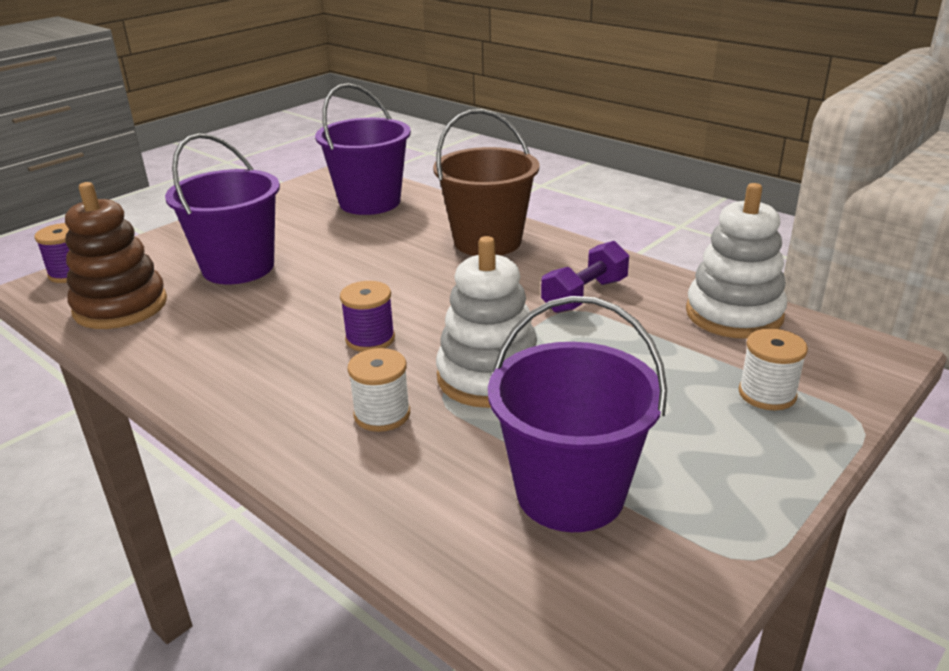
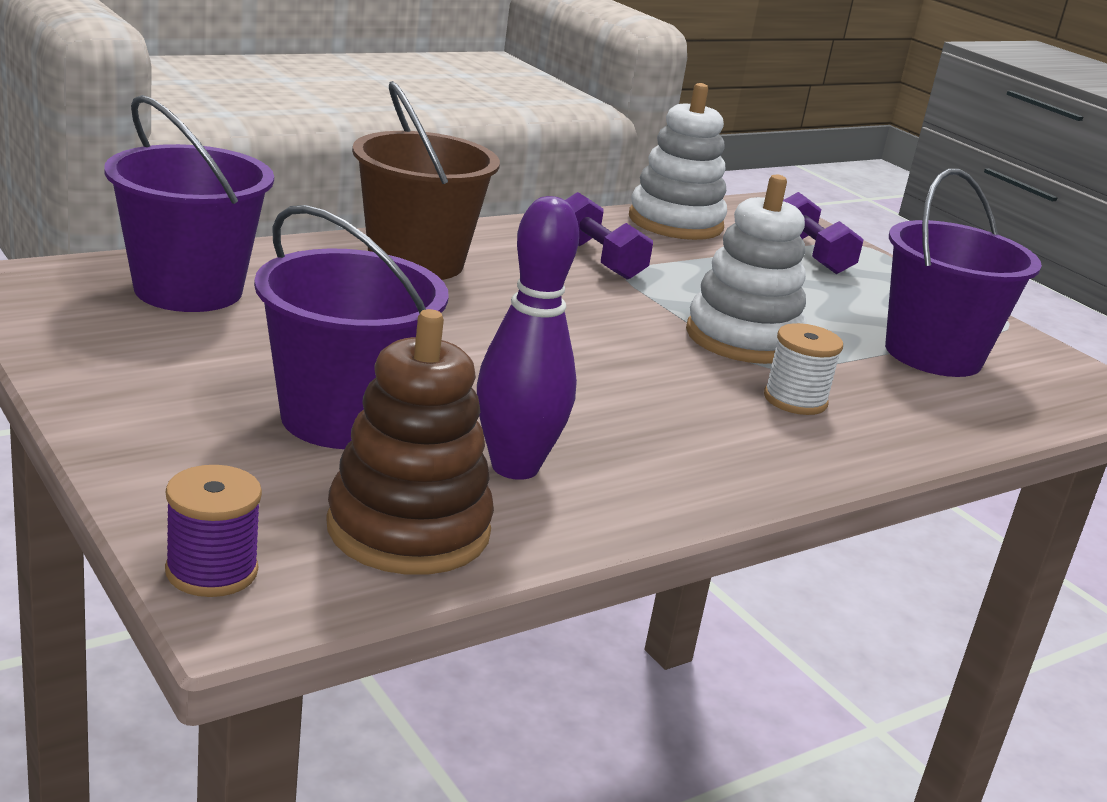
camera: 80 degrees left, 5 degrees down
purple spool [340,281,395,352] -> none
white spool [739,329,808,410] -> purple dumbbell [783,192,864,274]
none -> purple bowling pin [477,196,579,480]

